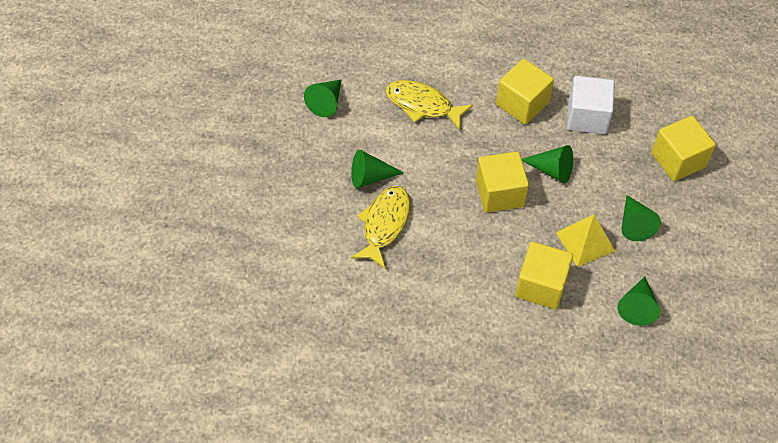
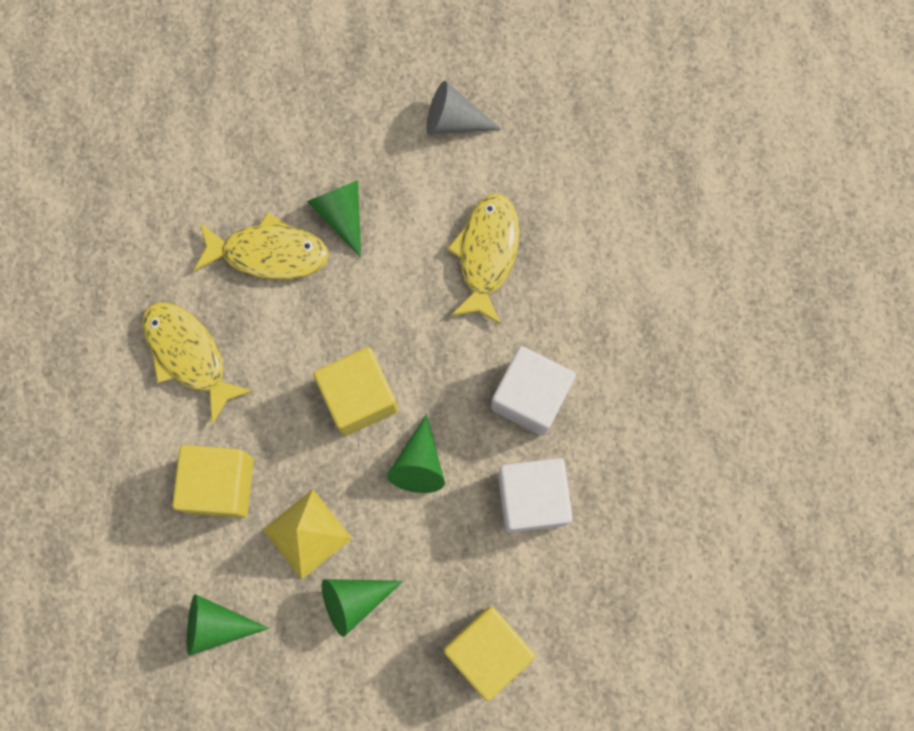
camera: 75 degrees right, 20 degrees up
green cone [304,80,341,117] -> grey cone [426,81,501,135]
yellow cube [496,59,554,124] -> white cube [491,346,576,436]
none -> yellow fish [142,302,253,424]

